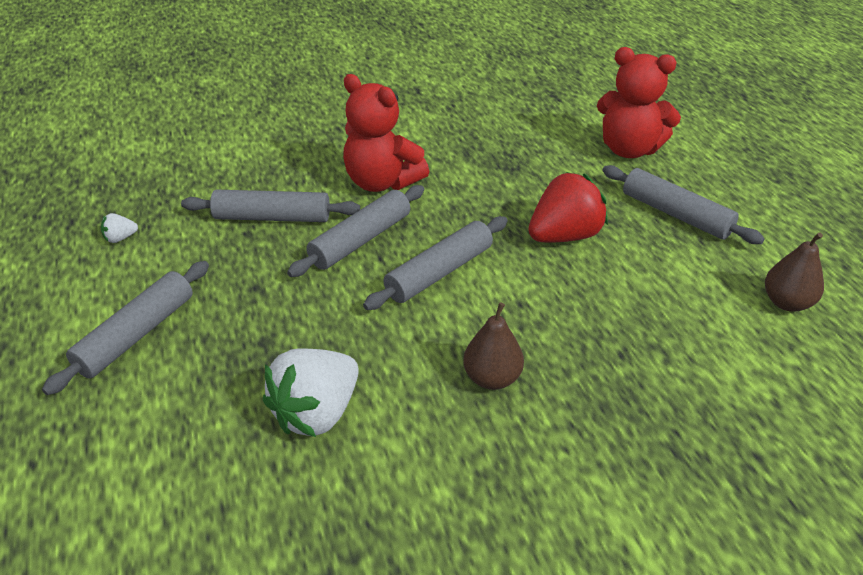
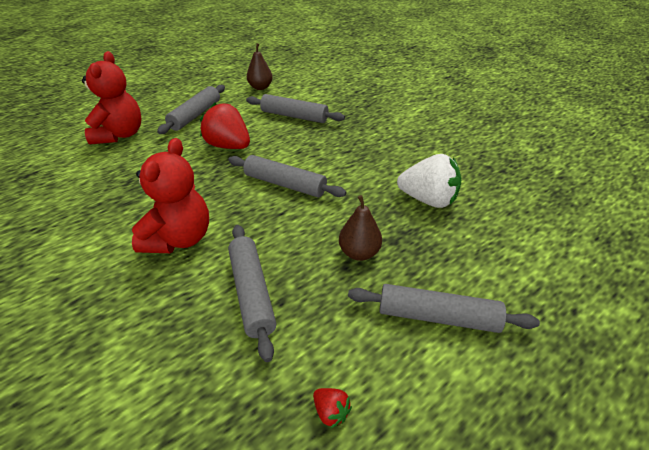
camera: 110 degrees left, 0 degrees up
white strawberry [101,213,138,243] -> red strawberry [313,388,352,428]
grey rolling pin [287,185,424,277] -> grey rolling pin moved to [246,94,345,123]
brown pear [463,302,524,390] -> brown pear moved to [339,195,382,261]

